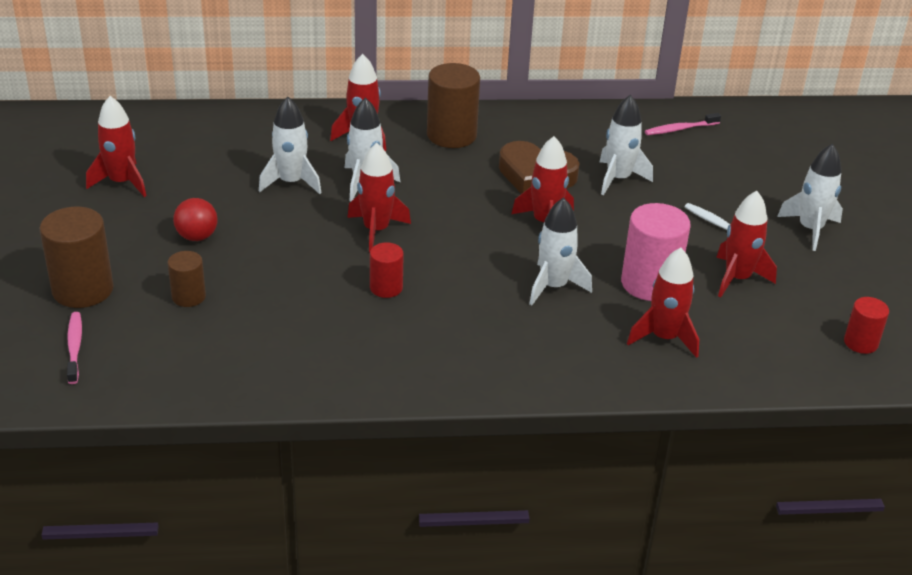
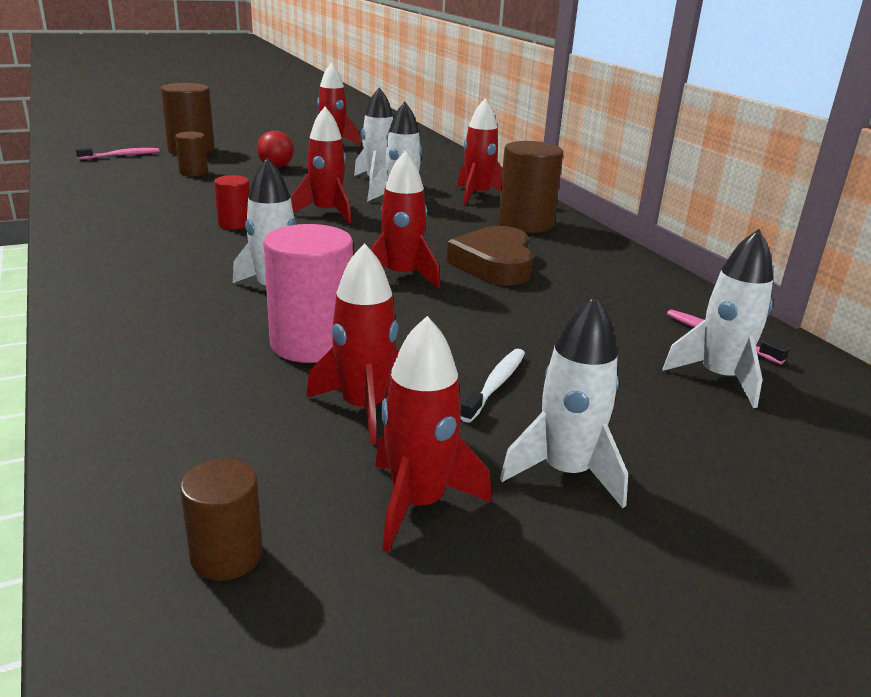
camera: 70 degrees right, 10 degrees down
white rocket [600,95,653,195] -> white rocket moved to [663,229,773,408]
red rocket [627,248,699,358] -> red rocket moved to [375,316,492,552]
red cylinder [844,297,889,354] -> brown cylinder [180,458,263,581]

